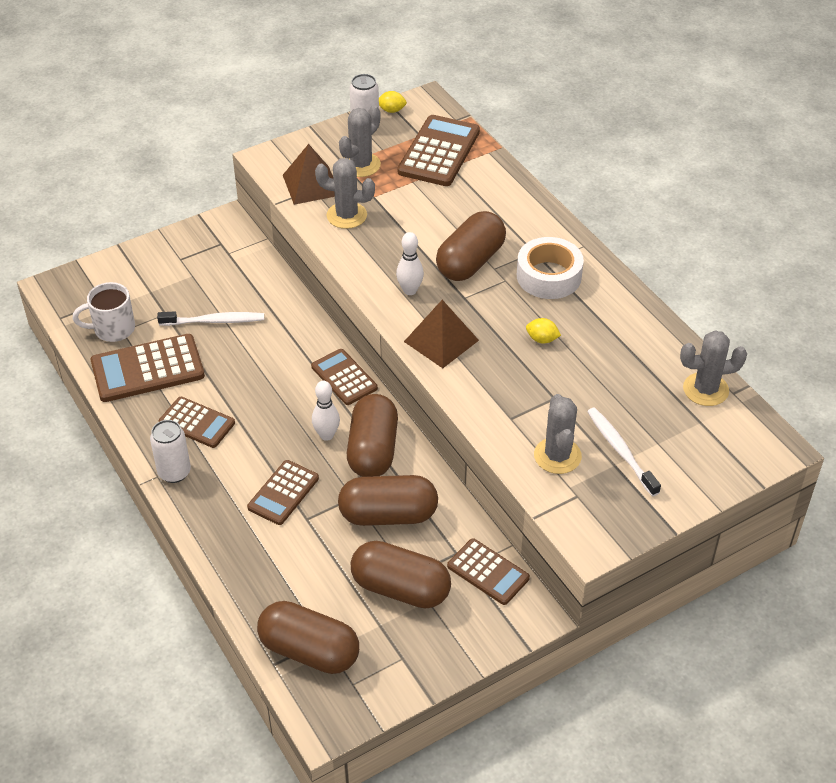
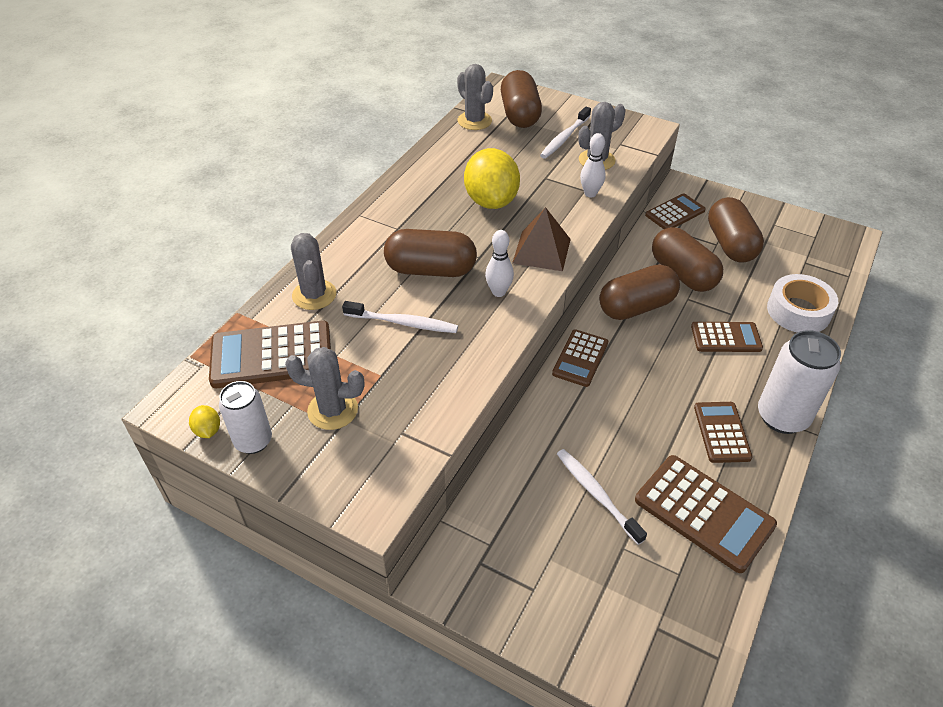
camera: 120 degrees left, 0 degrees up
white mug [73,282,135,342] -> none
white can [150,420,191,483] -> white can [758,330,841,434], size x1.58
brown capsule [257,601,359,674] -> brown capsule moved to [501,70,542,128]
brown pyramid [283,144,335,205] -> none
white bowling pin [312,381,340,441] -> white bowling pin moved to [580,133,606,197]
grey cactus [315,158,375,229] -> grey cactus moved to [291,233,336,310]
brown calculator [447,538,530,605] -> brown calculator turned 45 degrees clockwise [645,193,706,229]
white tape [517,237,584,299] -> white tape moved to [767,274,838,332]
yellow lemon [526,318,561,343] -> yellow lemon [464,148,520,209], size x2.47
none -> white toothbrush [342,301,458,333]

